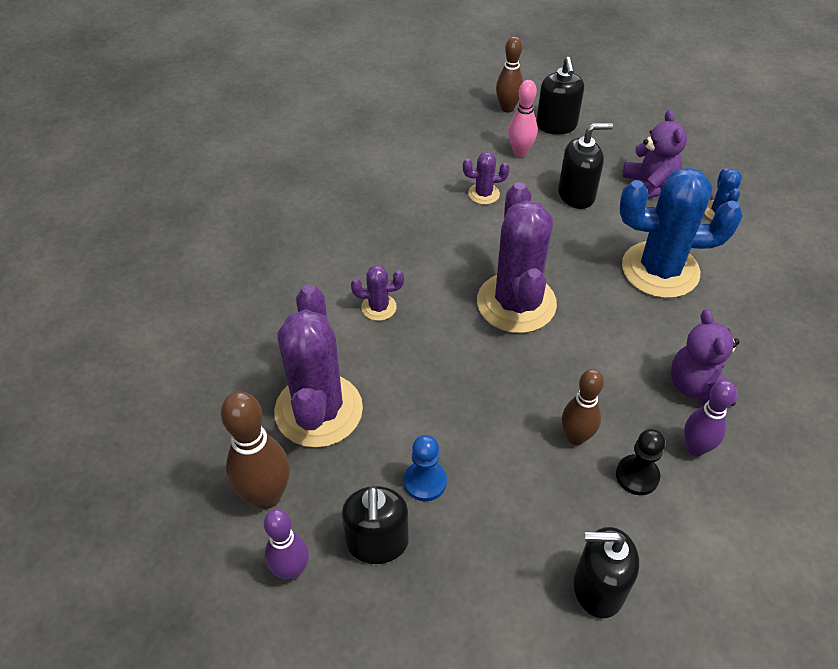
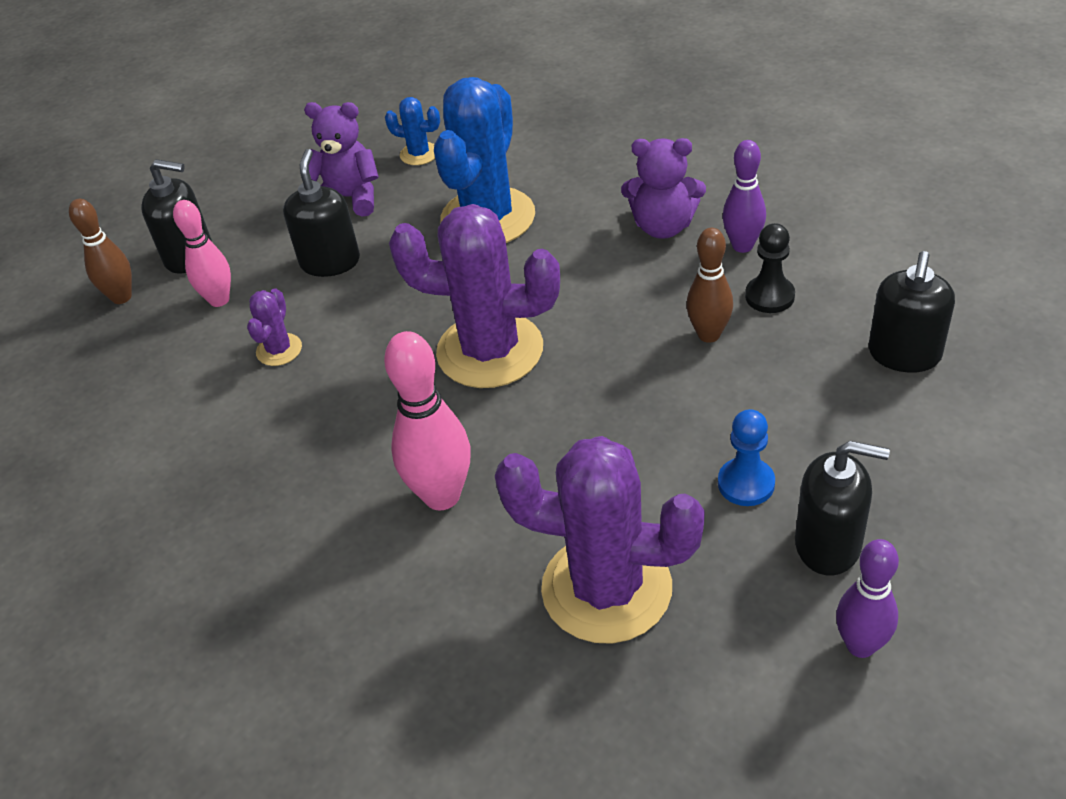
camera: 70 degrees left, 5 degrees down
brown bowling pin [221,391,290,509] -> none
purple cactus [351,265,404,321] -> pink bowling pin [384,331,471,511]

